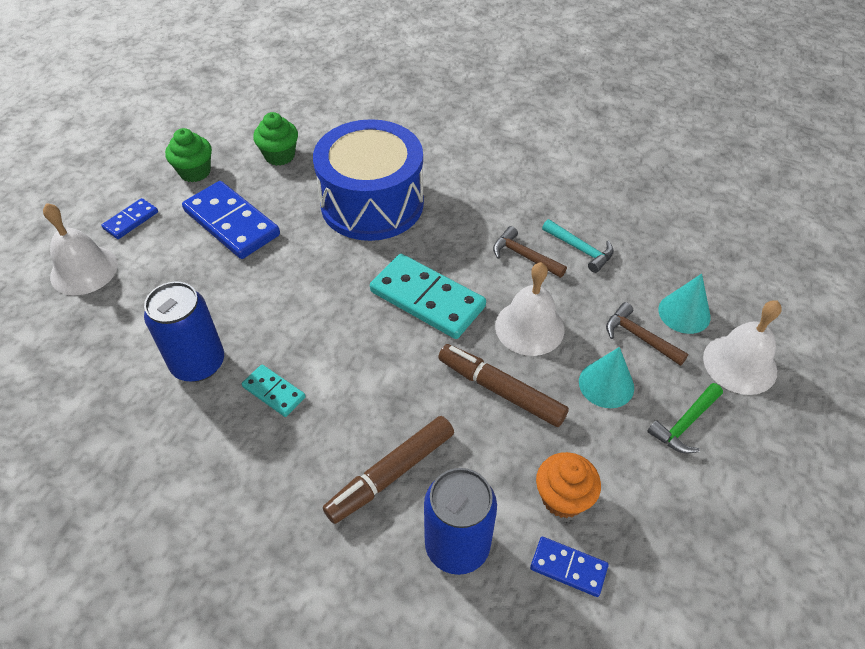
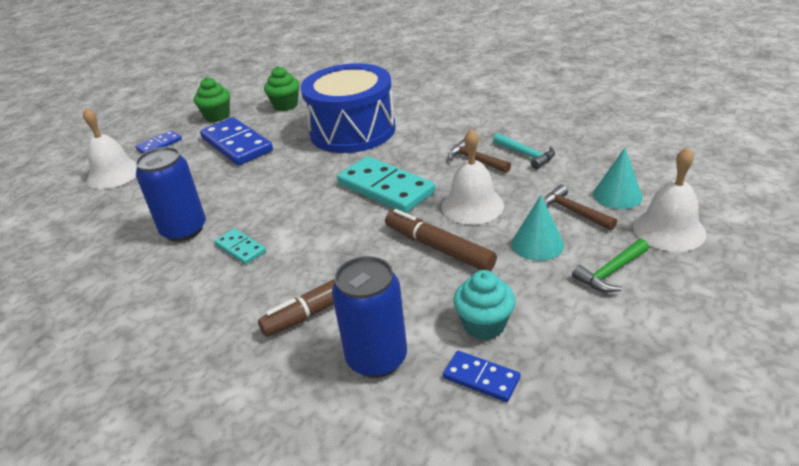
camera: 10 degrees right, 15 degrees down
orange cupcake [536,452,601,518] -> turquoise cupcake [453,270,516,340]

